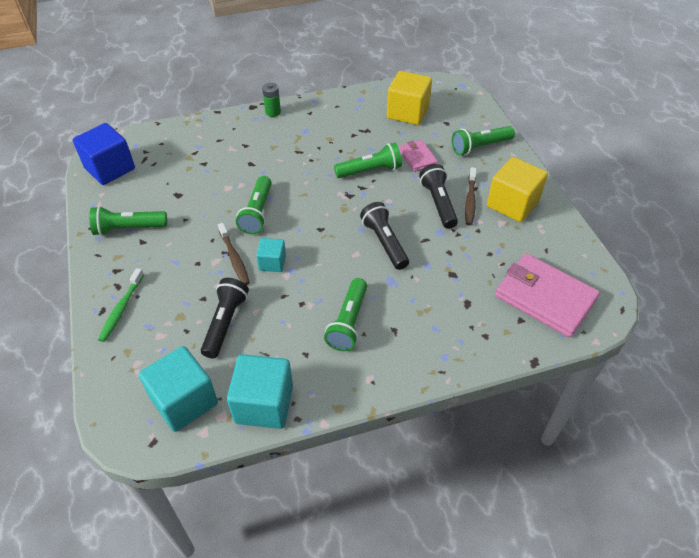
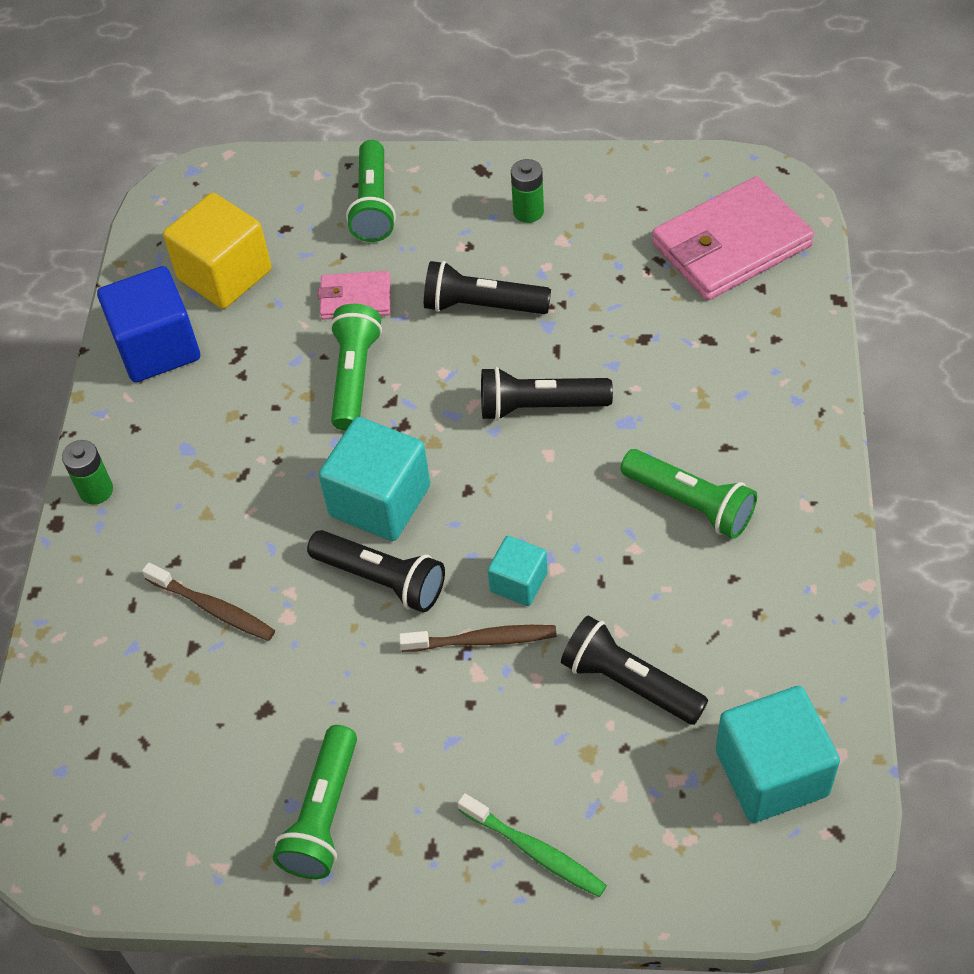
camera: 65 degrees left, 5 degrees up
blue cube [73,123,135,185] -> blue cube moved to [97,266,200,382]
turquoise cube [227,354,293,429] -> turquoise cube moved to [318,417,430,541]
green flashlight [236,176,272,234] -> black flashlight [307,530,445,612]
brown toothbrush [465,167,476,225] -> brown toothbrush moved to [142,563,275,641]
yellow cube [487,157,548,222] -> green battery [511,159,544,223]

